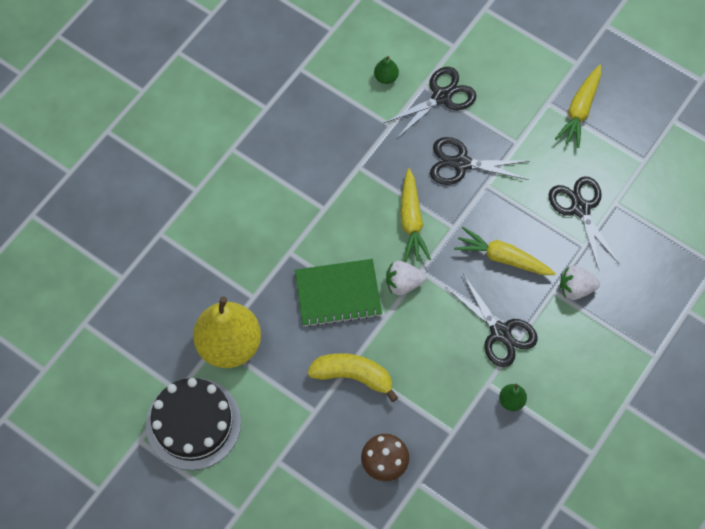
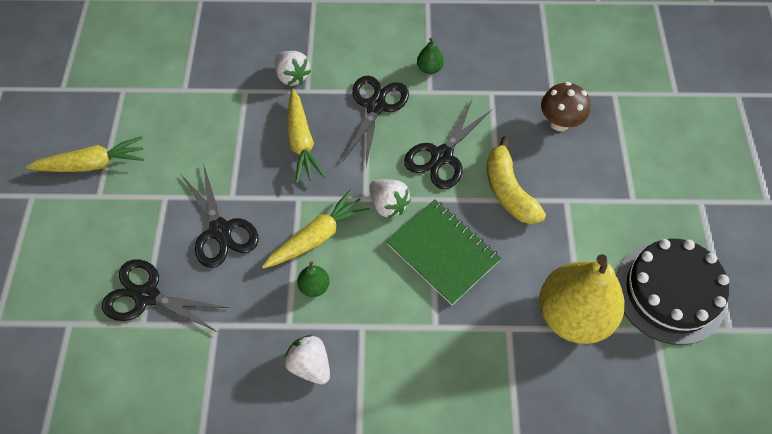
camera: 125 degrees left, 5 degrees down
green pear [374,56,399,84] -> green pear moved to [297,261,329,297]
black scissors [548,176,619,269] -> black scissors moved to [404,100,493,189]
none -> white strawberry [284,335,330,384]

